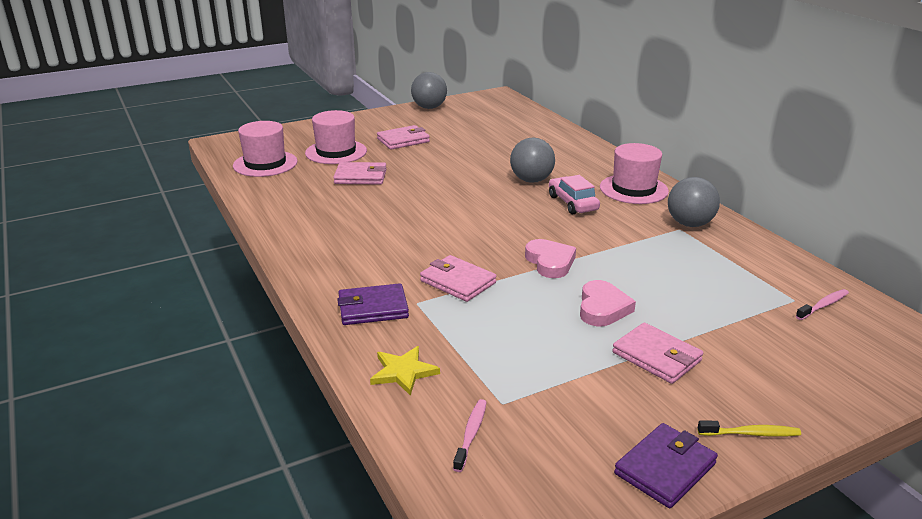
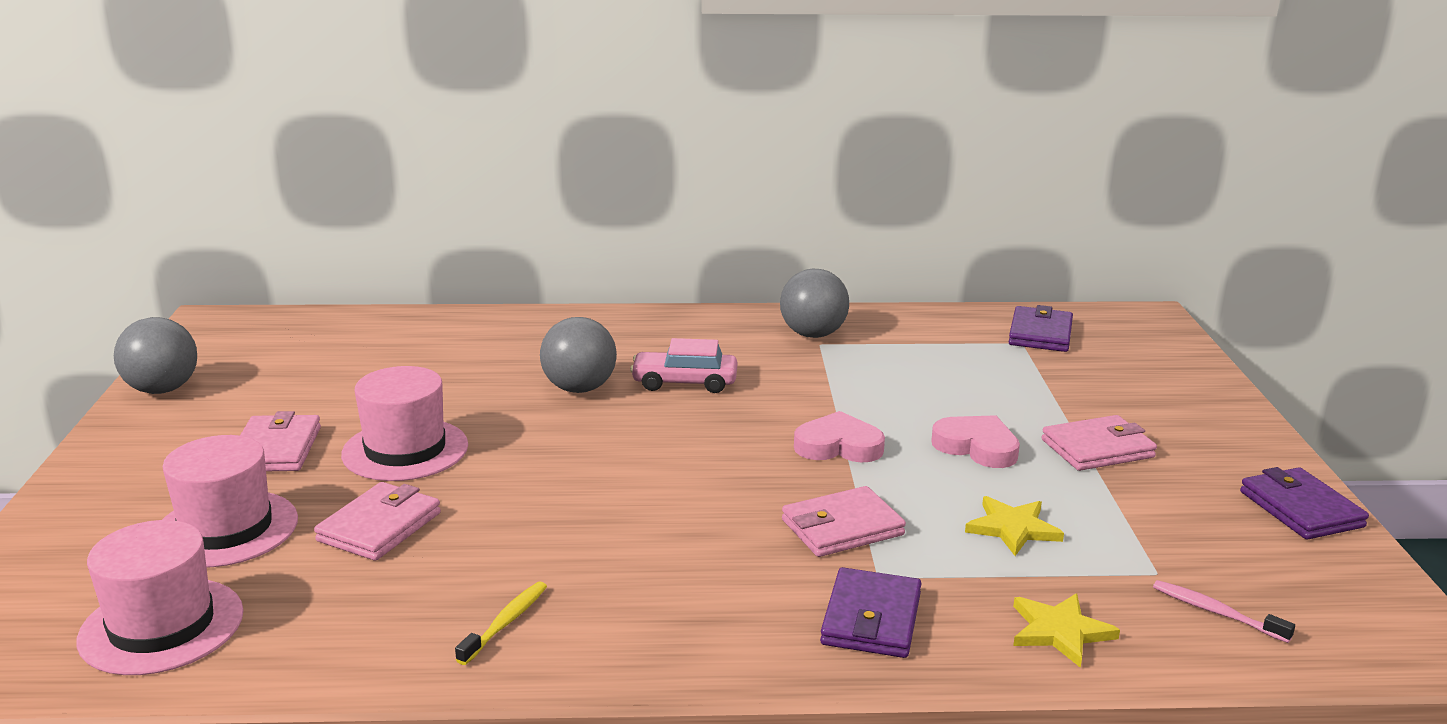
camera: 65 degrees left, 5 degrees down
pink hat [600,143,669,204] -> pink hat moved to [341,366,468,481]
yellow toothbrush [697,421,801,437] -> yellow toothbrush moved to [455,581,547,665]
pink toothbrush [796,289,849,320] -> purple wallet [1009,305,1073,352]
none -> yellow star [965,496,1064,556]

